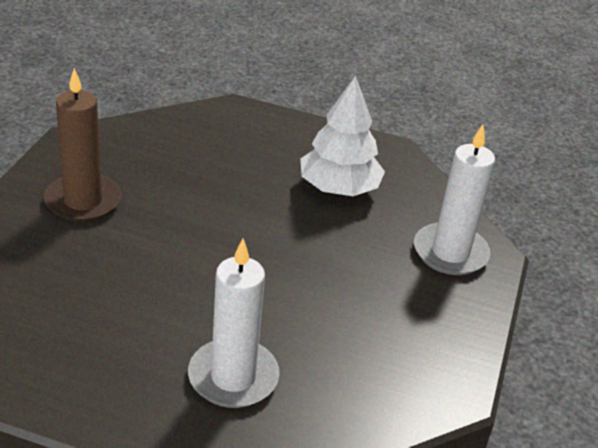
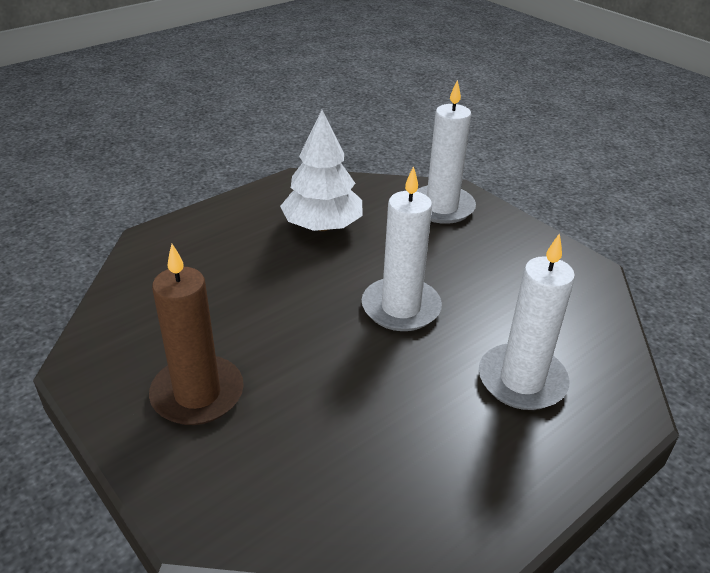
camera: 55 degrees left, 0 degrees up
none -> white candle [362,166,442,331]

